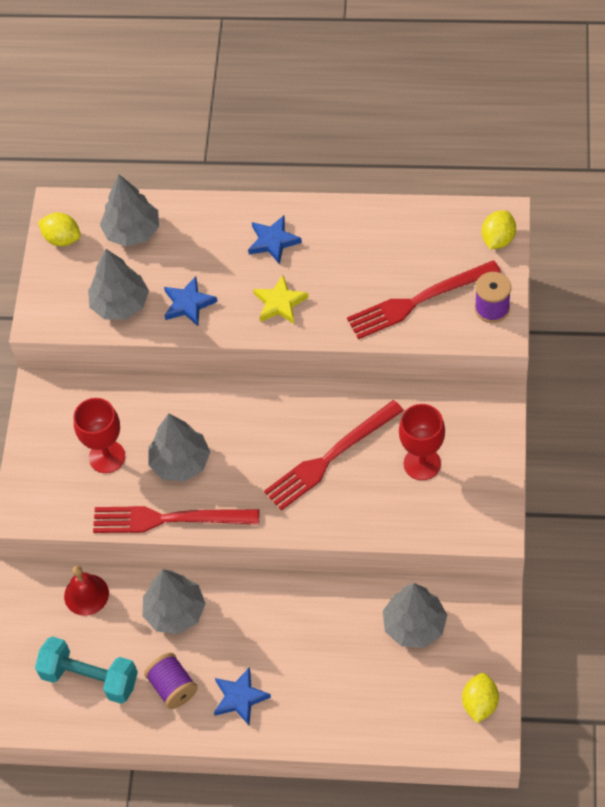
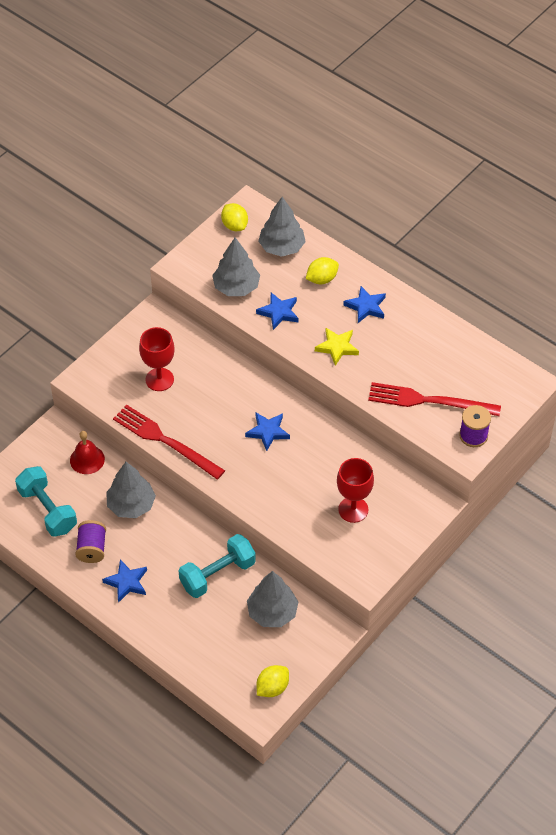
camera: 30 degrees right, 5 degrees down
grey tree [149,413,210,482] -> none
red fork [264,400,404,511] -> none
yellow lemon [482,210,516,249] -> yellow lemon moved to [306,257,339,284]
none -> turquoise dumbbell [179,534,256,598]
none -> blue star [245,412,290,451]

